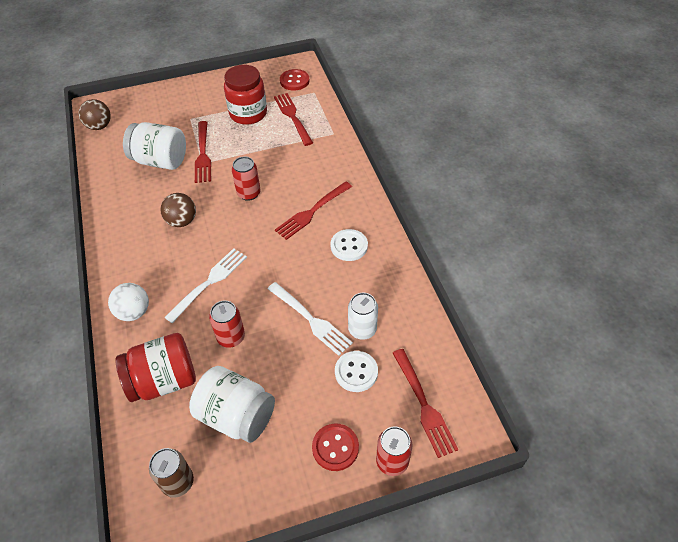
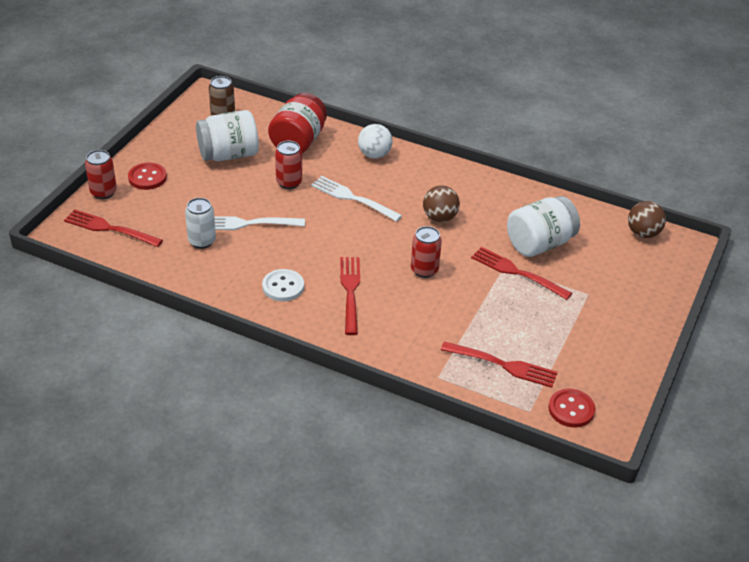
camera: 130 degrees right, 10 degrees down
white fork [164,248,247,323] -> white fork turned 135 degrees clockwise [311,176,402,222]
red jar [224,65,267,125] -> none
white button [335,351,378,392] -> none

